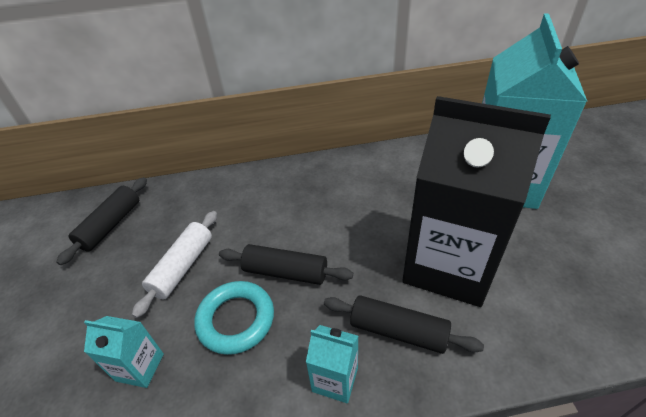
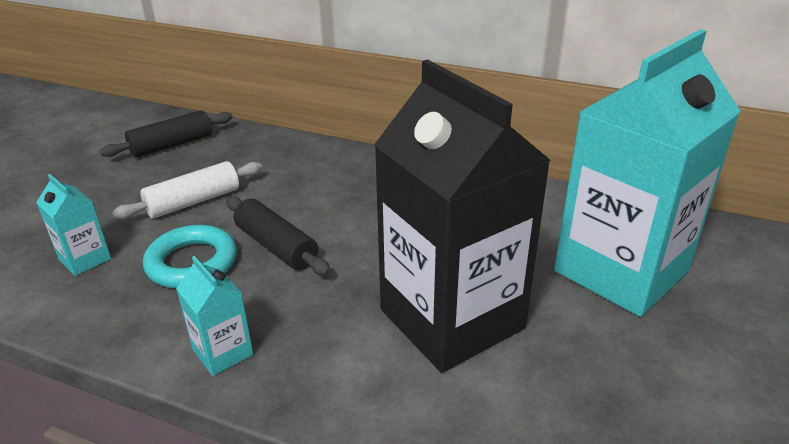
camera: 30 degrees right, 10 degrees down
black rolling pin [324,295,484,354] -> none

